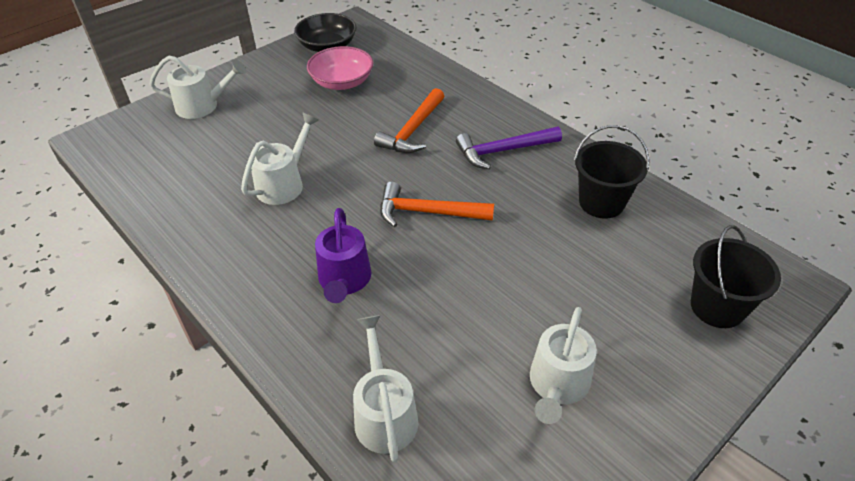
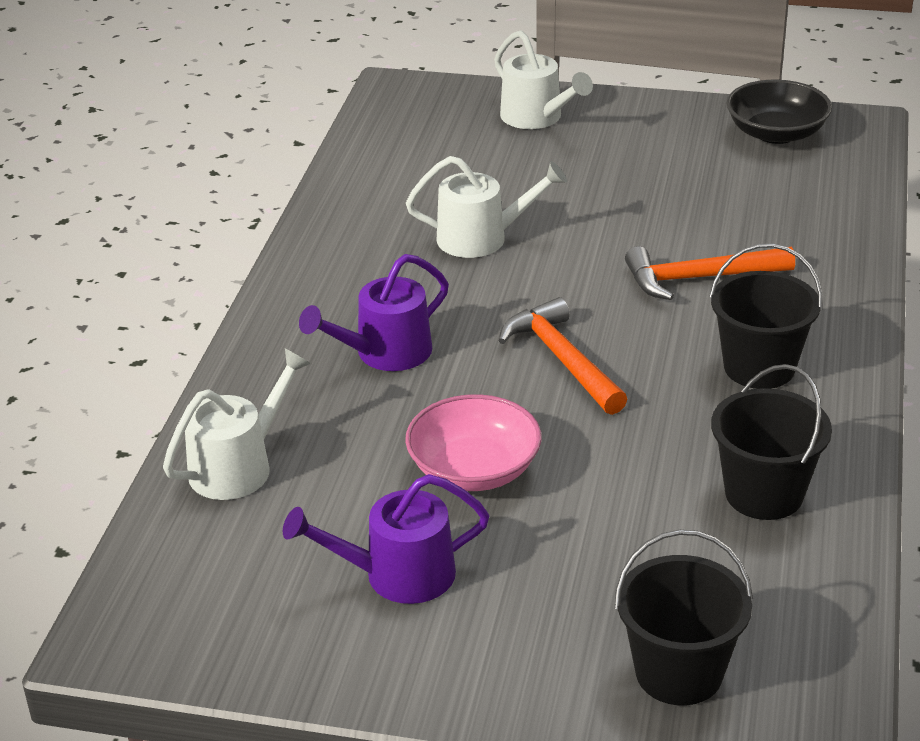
camera: 55 degrees right, 10 degrees down
pink bowl [307,46,373,90] -> pink bowl moved to [405,394,542,491]
purple hammer [456,127,562,169] -> black bucket [709,244,823,389]
white watering can [530,307,597,424] -> purple watering can [283,474,490,604]

